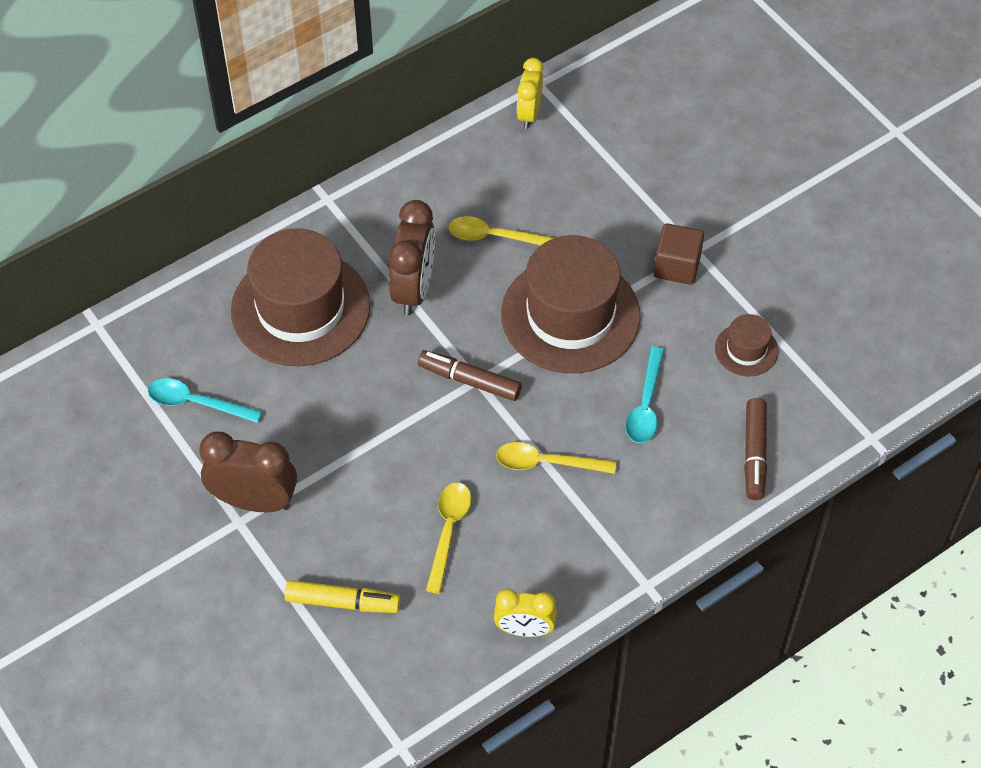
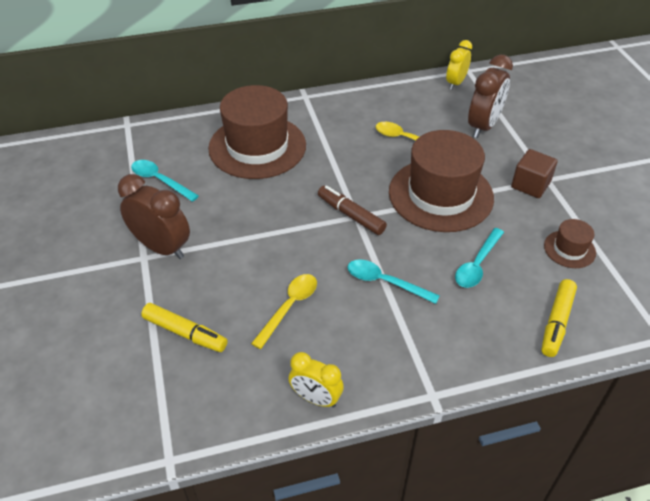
camera: 20 degrees right, 10 degrees down
brown clock [388,200,435,315] -> brown clock moved to [468,55,513,138]
yellow spoon [496,442,616,474] -> turquoise spoon [348,259,440,304]
brown marker [744,398,767,500] -> yellow marker [541,279,577,357]

